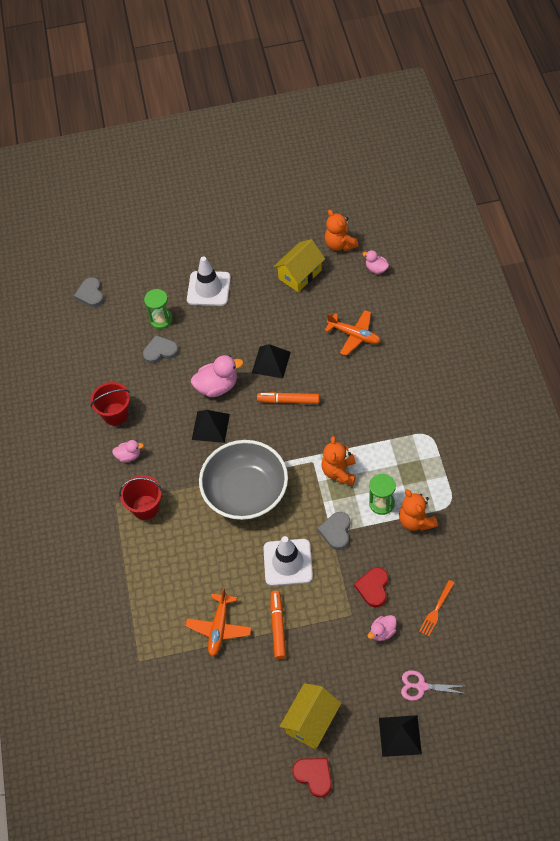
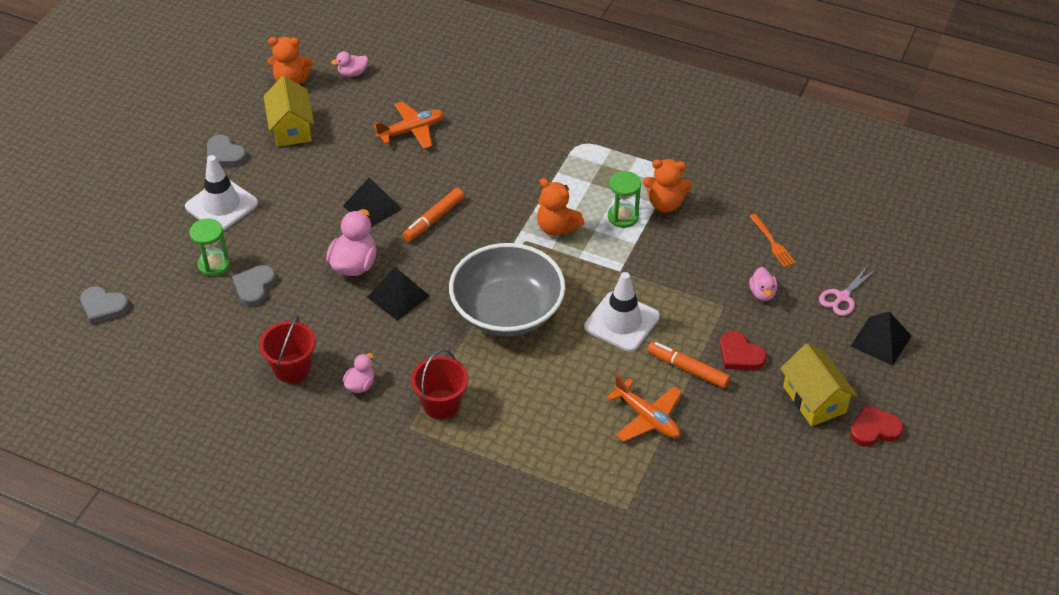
camera: 60 degrees left, 10 degrees down
grey heart [318,512,350,550] -> grey heart moved to [207,135,247,167]
red heart [354,567,388,608] -> red heart moved to [720,331,767,370]

